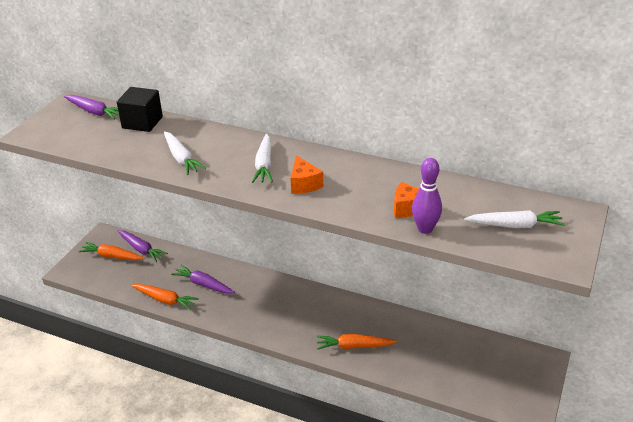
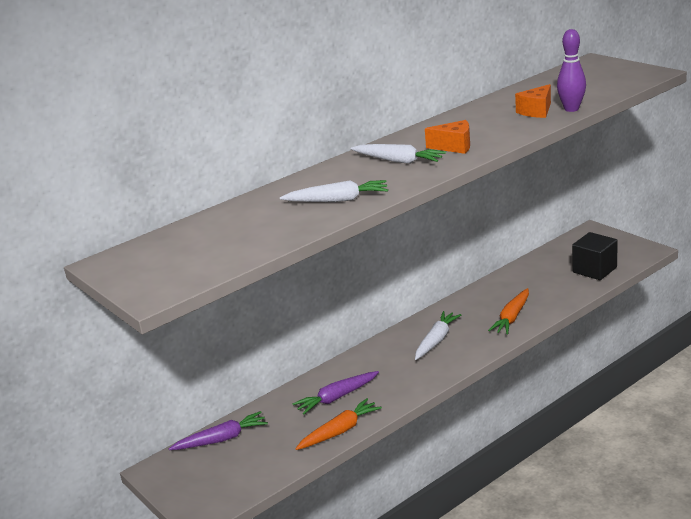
camera: 60 degrees left, 10 degrees down
purple carrot [64,95,119,120] -> none
orange carrot [78,242,145,260] -> none
black cube [117,87,163,132] -> black cube moved to [572,232,618,280]
white carrot [464,210,565,228] -> white carrot moved to [415,311,461,360]

